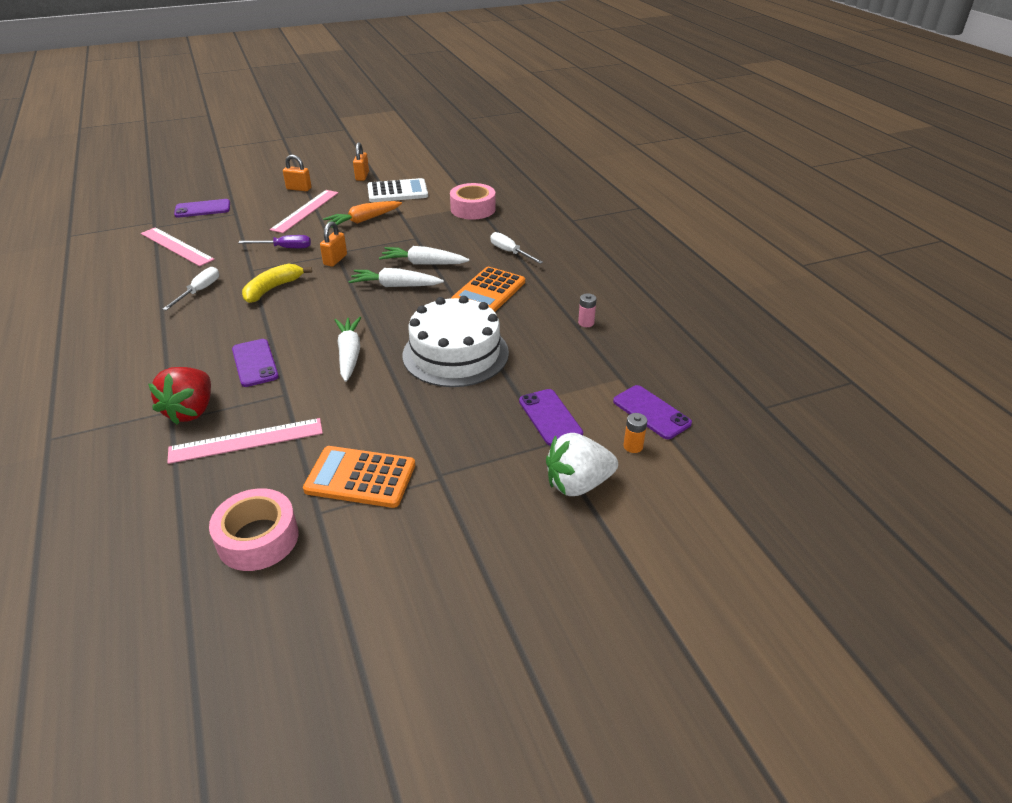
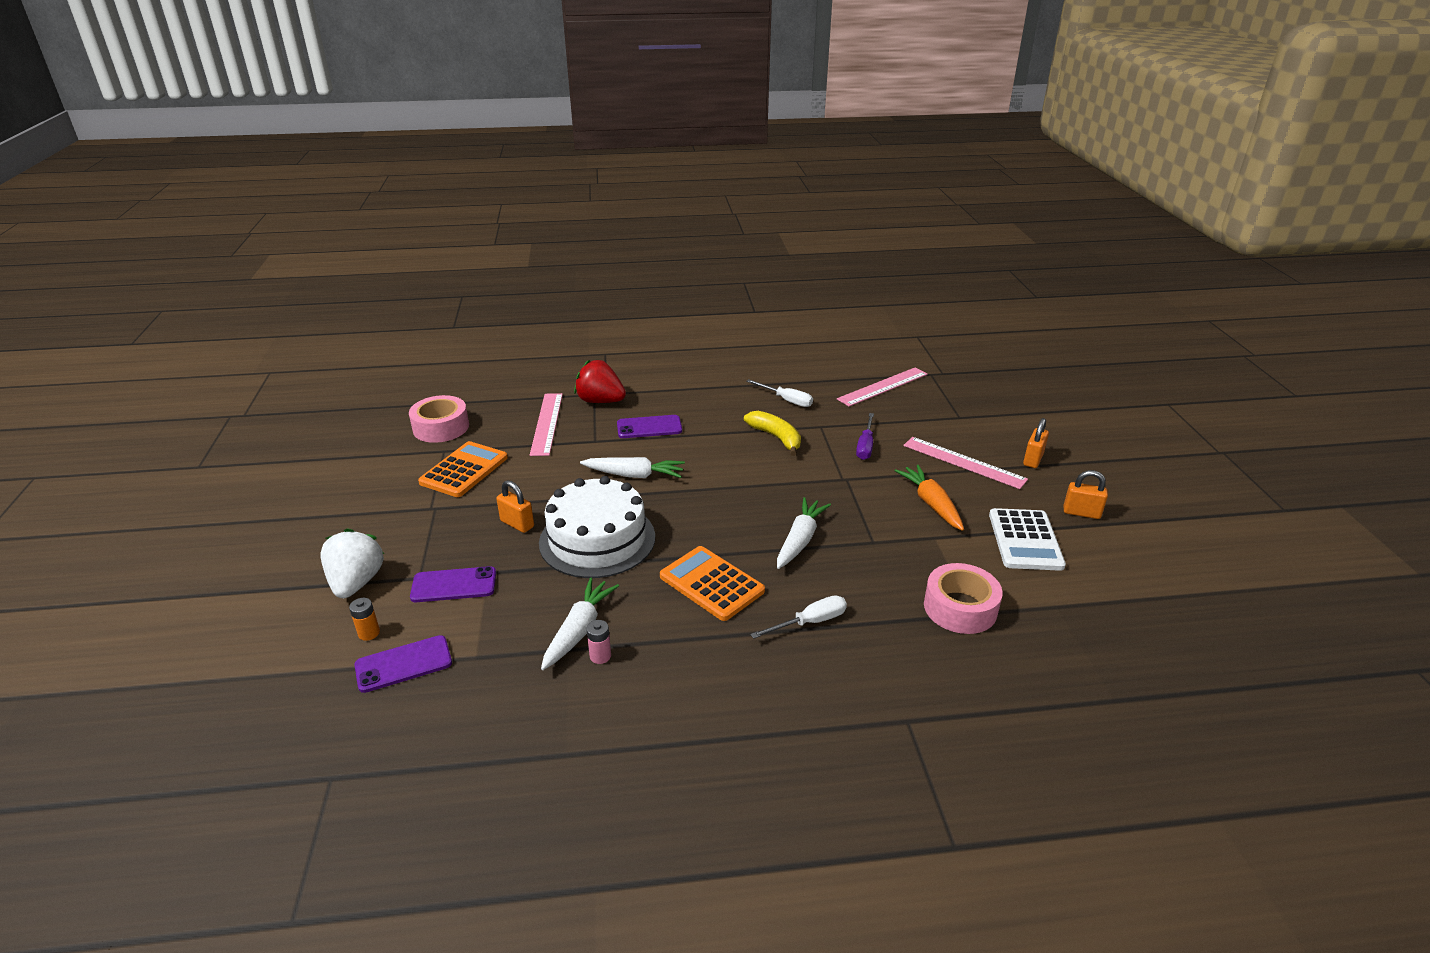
camera: 105 degrees right, 5 degrees down
purple phone [174,199,230,218] -> none
orange padlock [320,221,347,267] -> orange padlock moved to [496,480,534,533]
white carrot [349,268,444,287] -> white carrot moved to [541,578,619,670]

